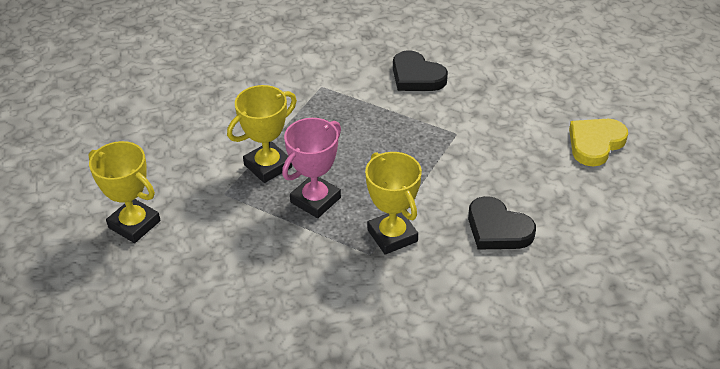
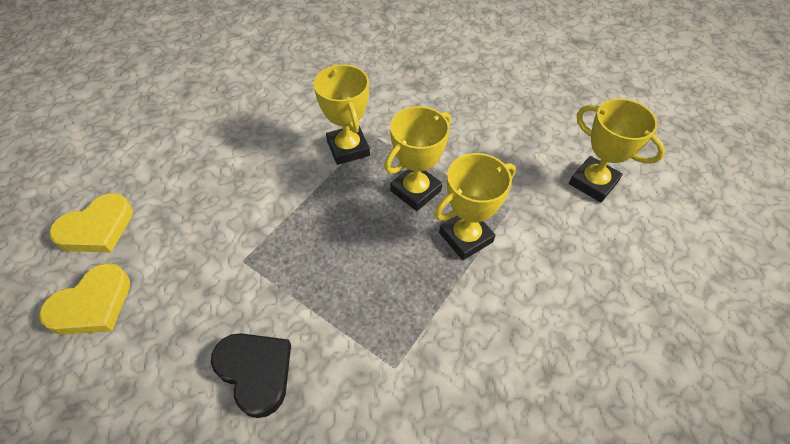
camera: 175 degrees left, 10 degrees up
pink trophy [282,118,341,218] -> yellow trophy [384,106,451,211]
black heart [468,196,536,250] -> none
none -> yellow heart [39,263,130,335]

